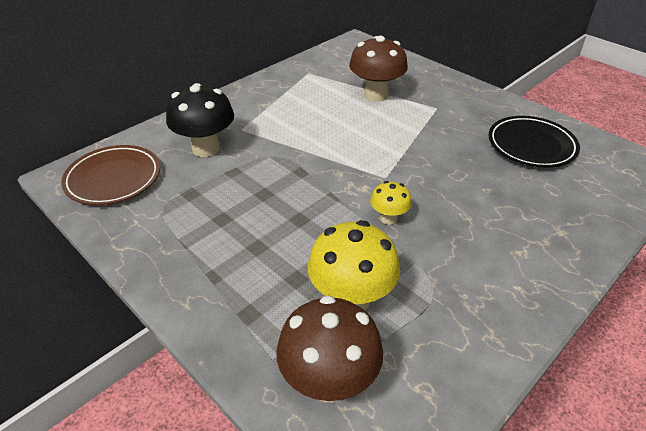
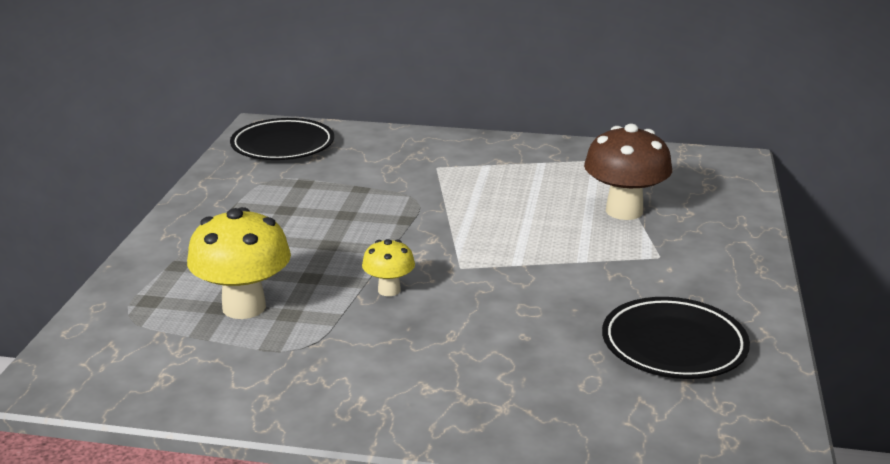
camera: 55 degrees right, 15 degrees down
brown plate [61,145,160,205] -> black plate [230,118,334,160]
black mushroom [166,83,234,157] -> none
brown mushroom [276,295,383,402] -> none

